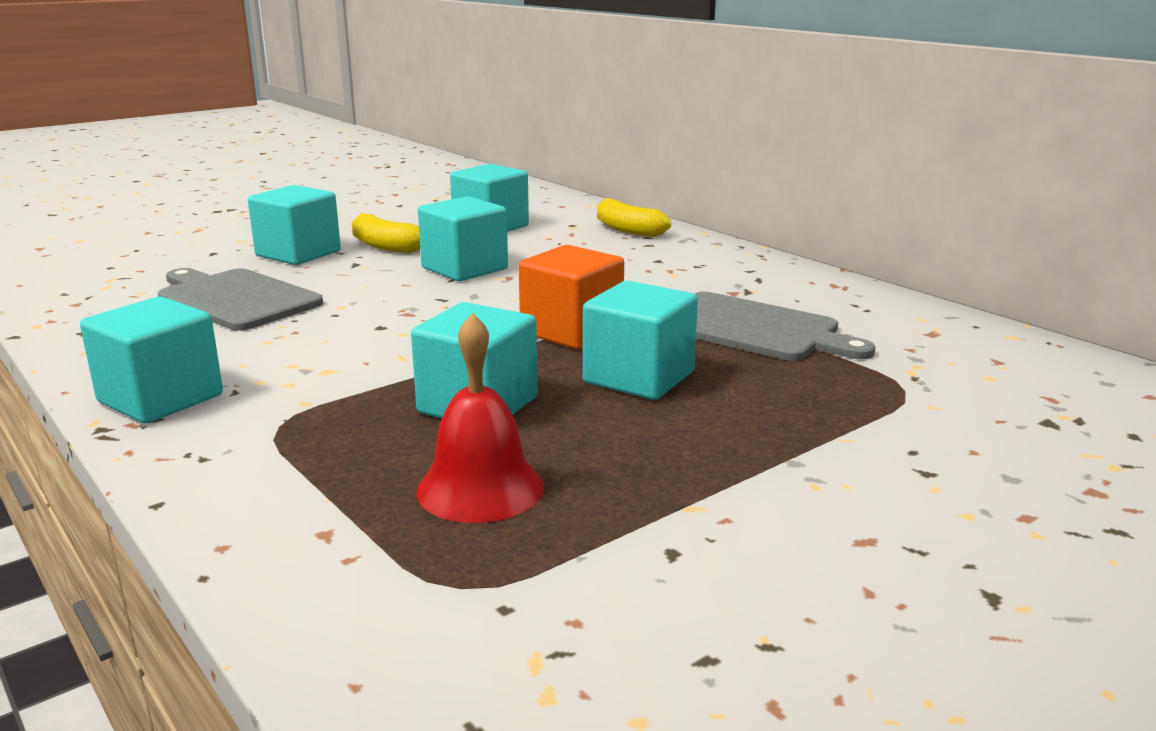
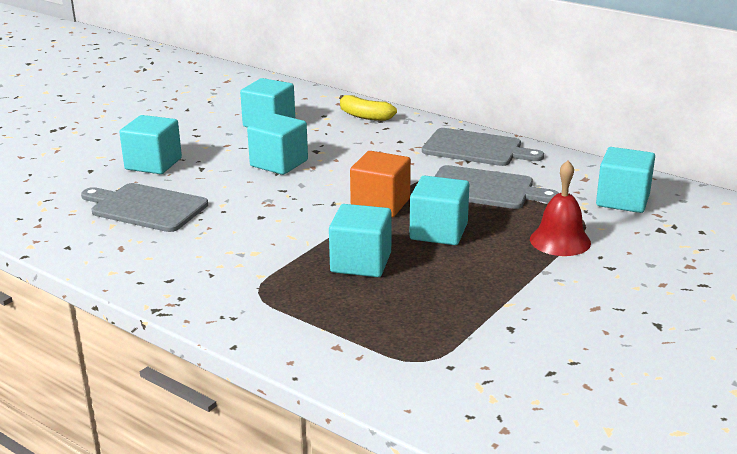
camera: 15 degrees left, 5 degrees up
turquoise cube [80,296,223,423] -> turquoise cube moved to [596,147,655,213]
yellow banana [352,213,420,253] -> none
red bell [416,313,544,523] -> red bell moved to [530,160,591,256]
none -> grey cutting board [422,128,544,166]

